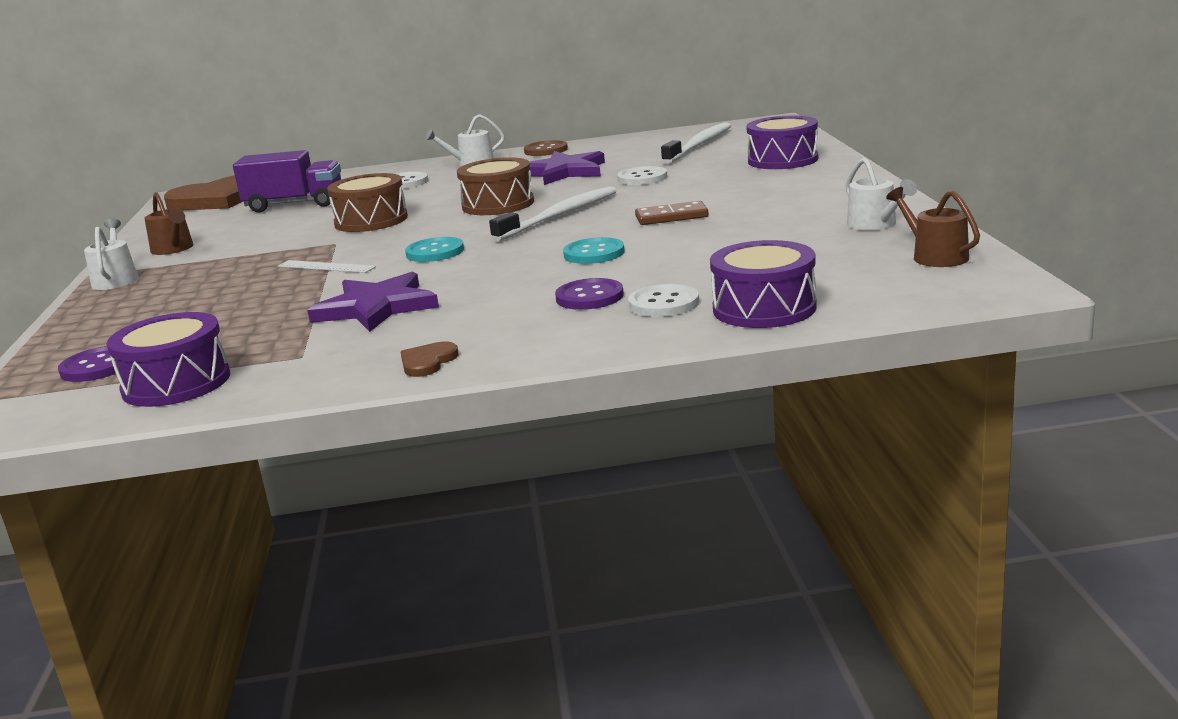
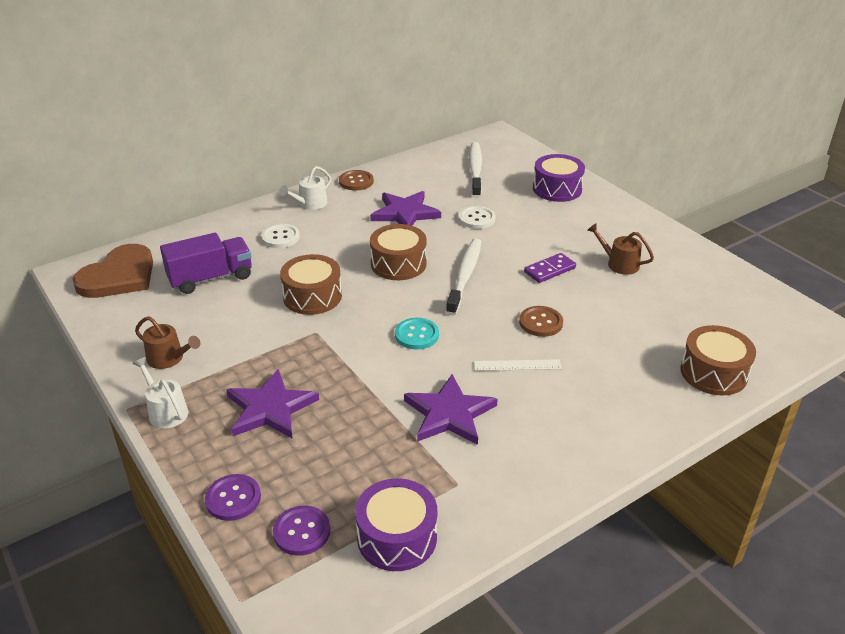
camera: 30 degrees left, 15 degrees up
white ruler [278,260,376,273] -> white ruler moved to [474,359,562,371]
brown heart [401,341,459,377] -> none
purple button [555,278,624,310] -> purple button moved to [205,474,261,521]
turquoise button [563,237,625,264] -> brown button [519,306,563,337]
white button [628,284,699,317] -> none
brown domino [635,201,708,225] -> purple domino [524,253,576,283]
purple drum [710,240,817,328] -> brown drum [680,325,756,395]
white watering can [846,157,917,231] -> none
brown watering can [886,187,980,267] -> brown watering can moved to [587,224,654,275]
none -> purple star [226,369,319,439]

